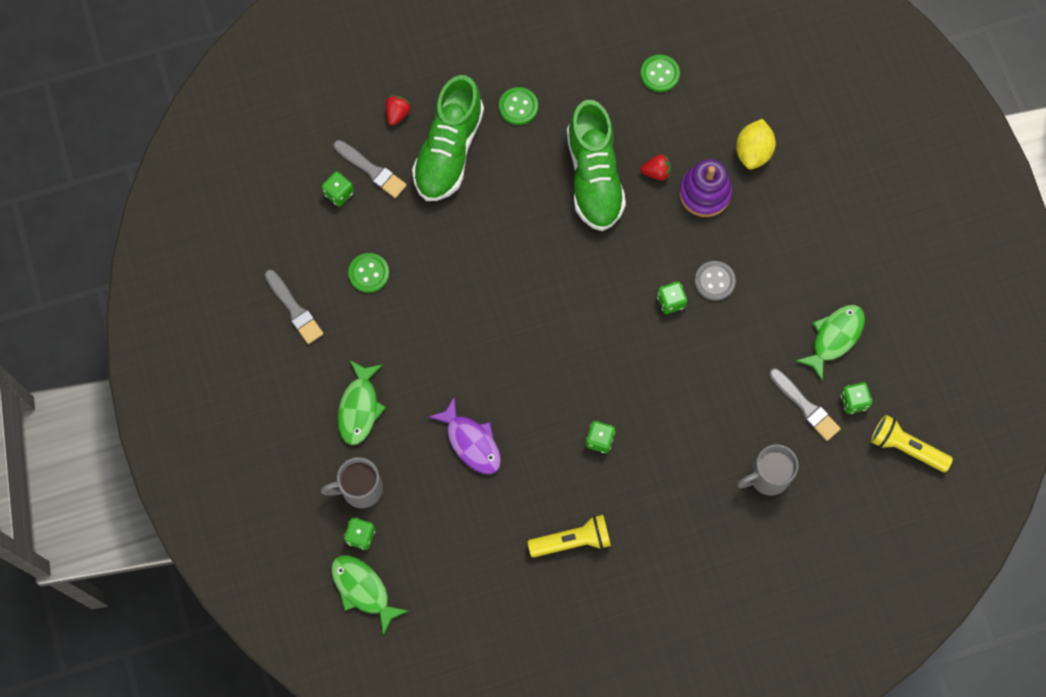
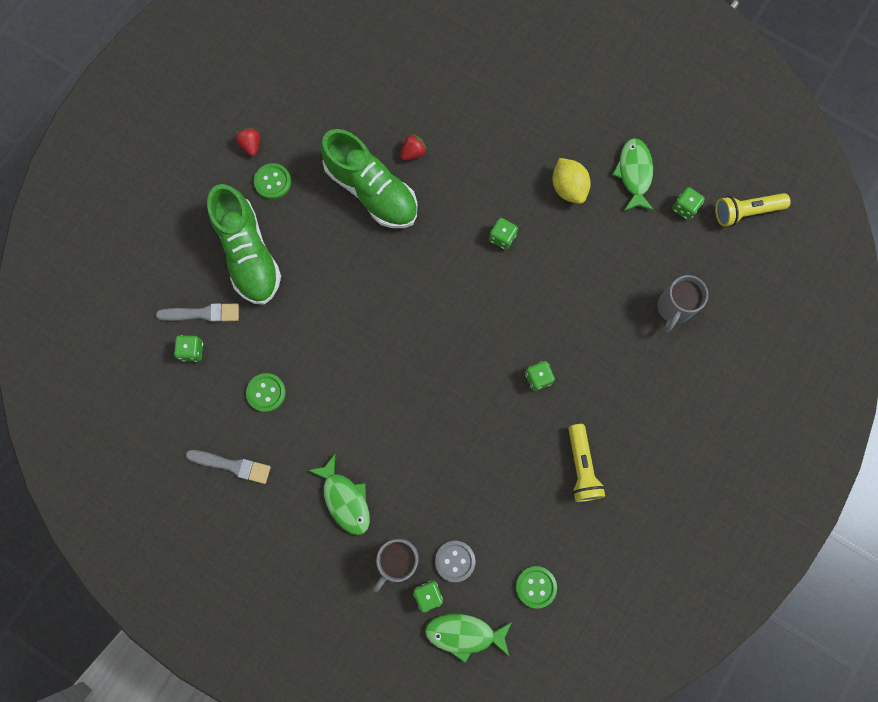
camera: 40 degrees left, 5 degrees up
red strawberry [386,96,411,125] -> red strawberry moved to [236,128,260,156]
purple fish [429,396,501,474] -> none
yellow flashlight [528,515,611,557] -> yellow flashlight turned 135 degrees clockwise [568,424,605,502]
green button [640,55,680,92] -> green button moved to [516,566,557,609]
purple stacking toy [679,159,732,217] -> none
grey button [695,261,736,301] -> grey button moved to [435,541,475,582]
yellow lemon [736,119,776,170] -> yellow lemon moved to [552,158,591,204]
grey brush [769,368,841,441] -> none

